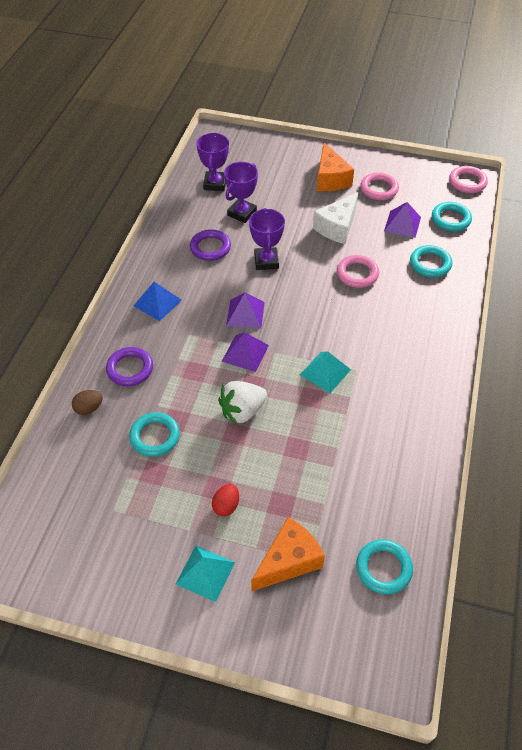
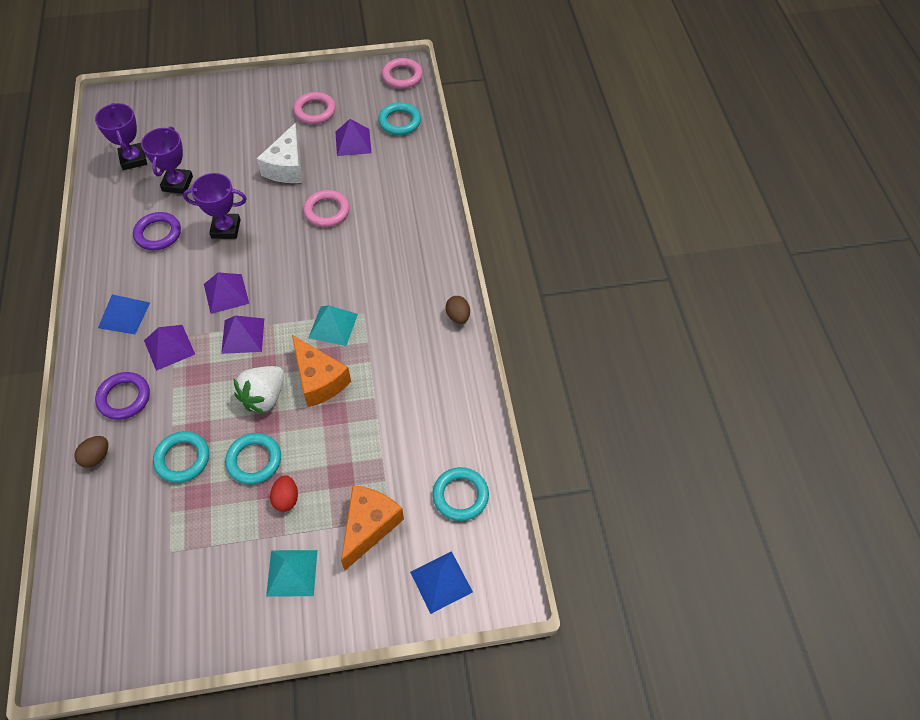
camera: 25 degrees left, 5 degrees up
purple trophy [249,208,285,270] -> purple trophy turned 60 degrees counterclockwise [183,173,247,239]
orange cheese [317,143,354,191] -> orange cheese moved to [292,335,351,407]
turquoise ring [410,245,452,277] -> turquoise ring moved to [225,433,281,484]
none -> purple pyramid [144,325,195,371]
none -> blue pyramid [410,551,473,614]
none -> brown egg [446,296,470,324]

